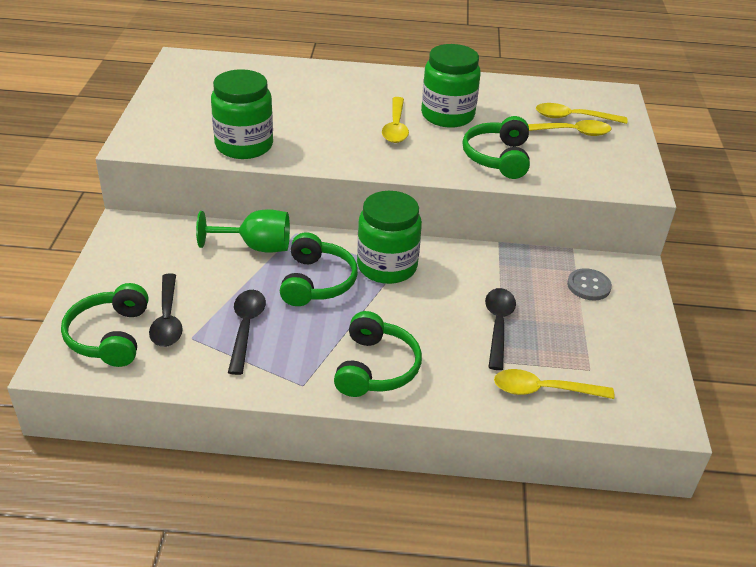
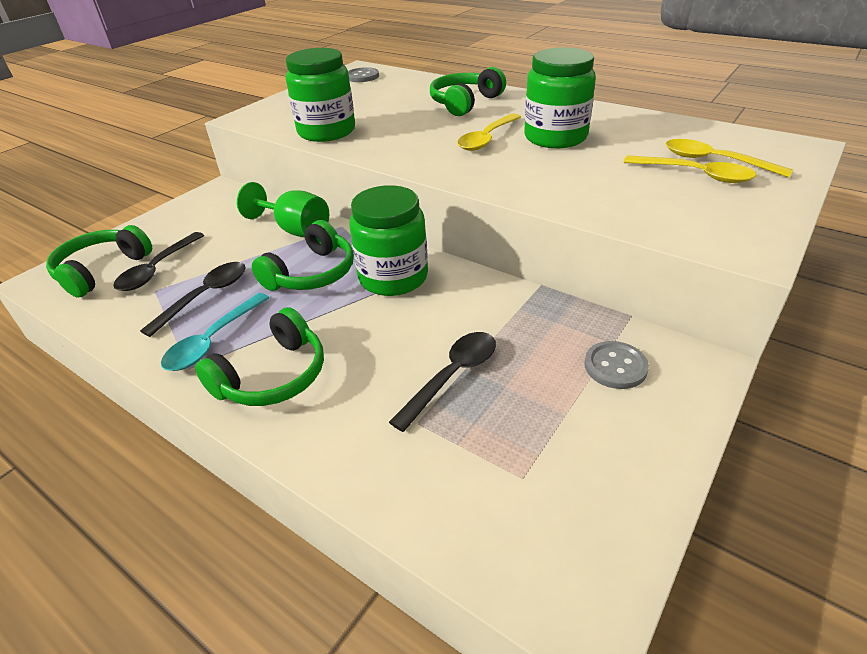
camera: 35 degrees right, 0 degrees up
green headphones [462,116,530,179] -> green headphones moved to [430,67,506,116]
yellow spoon [494,369,615,399] -> none
none -> turquoise spoon [161,293,269,371]
none -> grey button [348,67,379,82]

